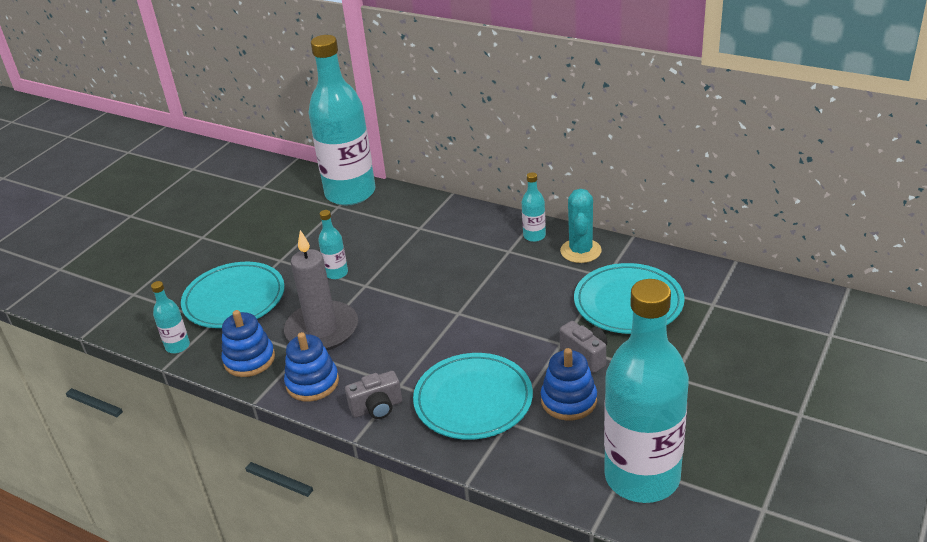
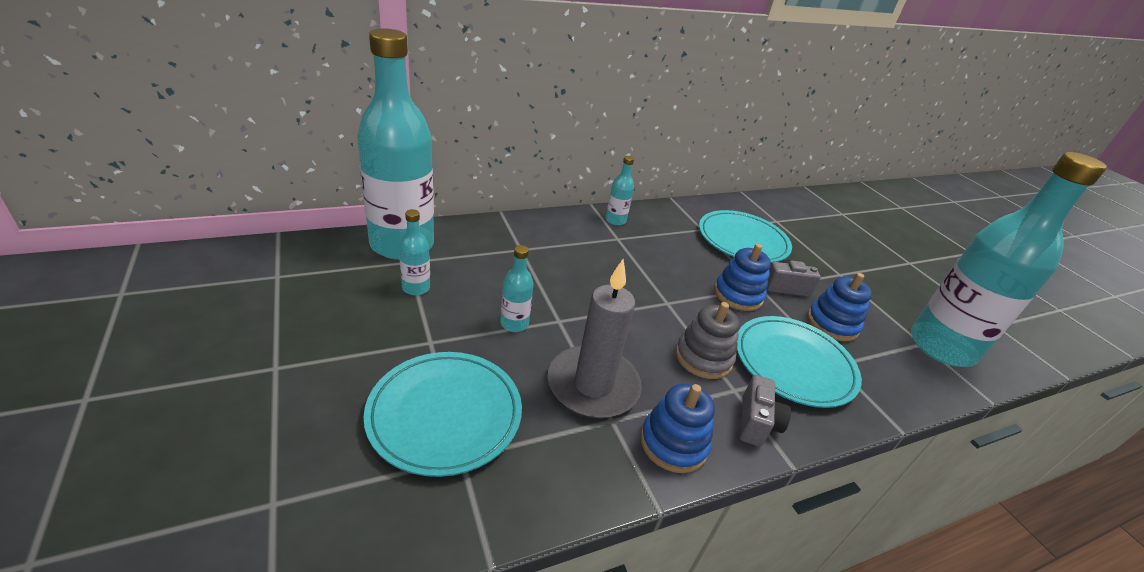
camera: 60 degrees left, 0 degrees up
turquoise bottle [151,281,190,353] -> turquoise bottle moved to [399,209,430,295]
blue stacking toy [222,310,275,377] -> blue stacking toy moved to [714,244,771,311]
turquoise cactus [560,189,602,263] -> none
none -> grey stacking toy [676,302,740,379]

